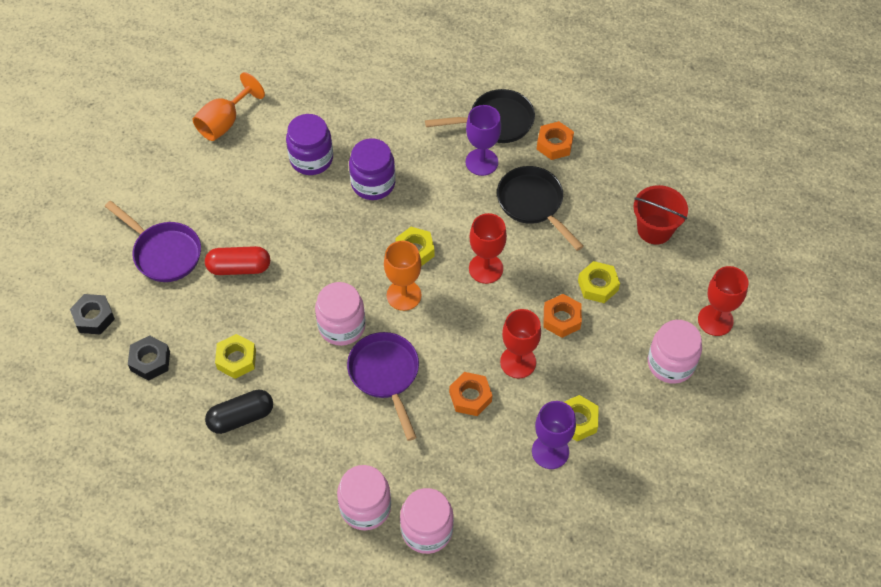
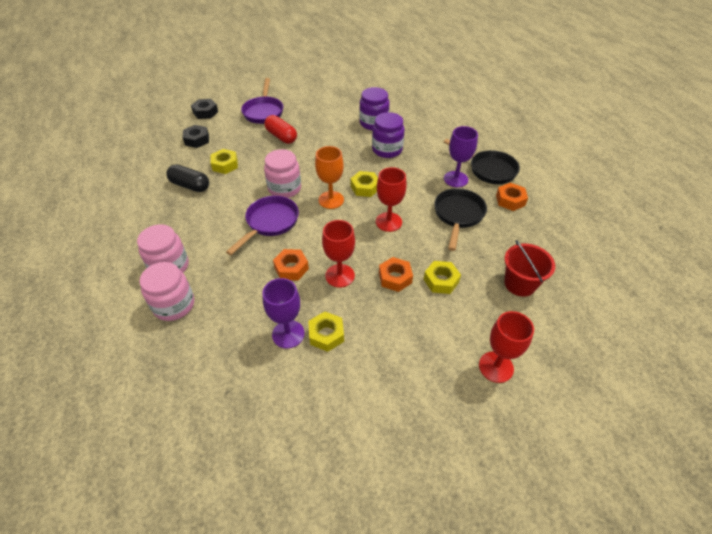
camera: 50 degrees right, 10 degrees down
orange goblet [193,72,265,141] -> none
pink jar [648,320,702,384] -> none

